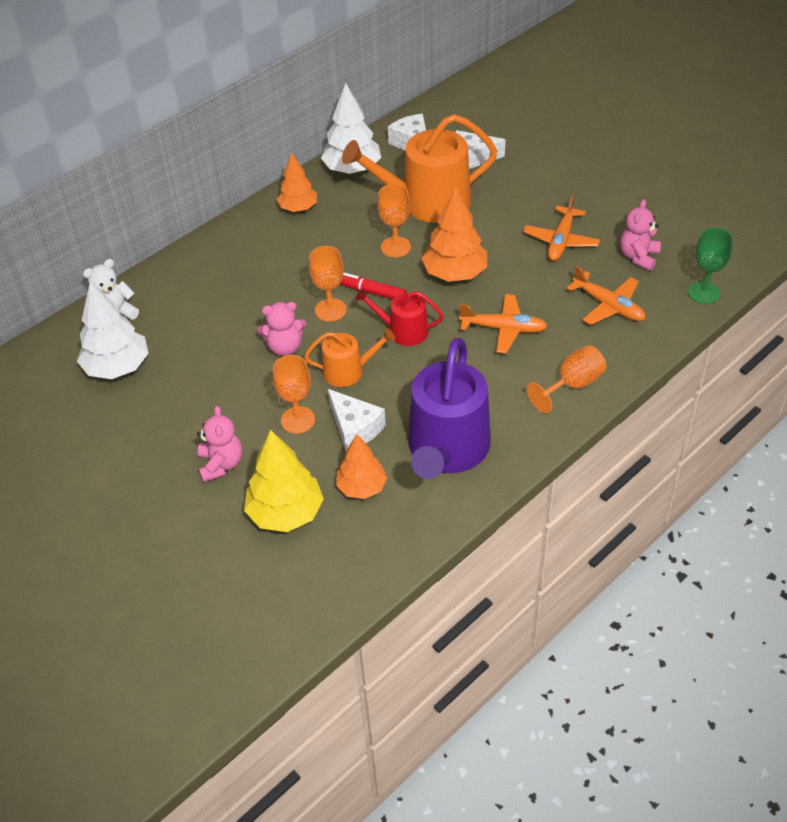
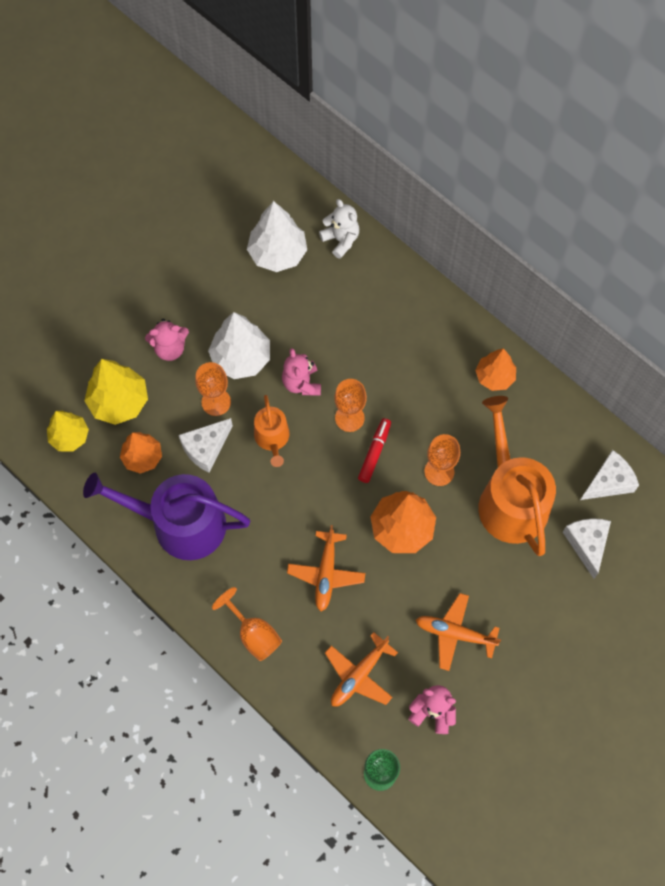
camera: 85 degrees right, 20 degrees up
white tree [321,83,381,174] -> white tree moved to [208,312,270,379]
red watering can [355,288,444,346] -> none
none -> yellow tree [47,411,89,451]

